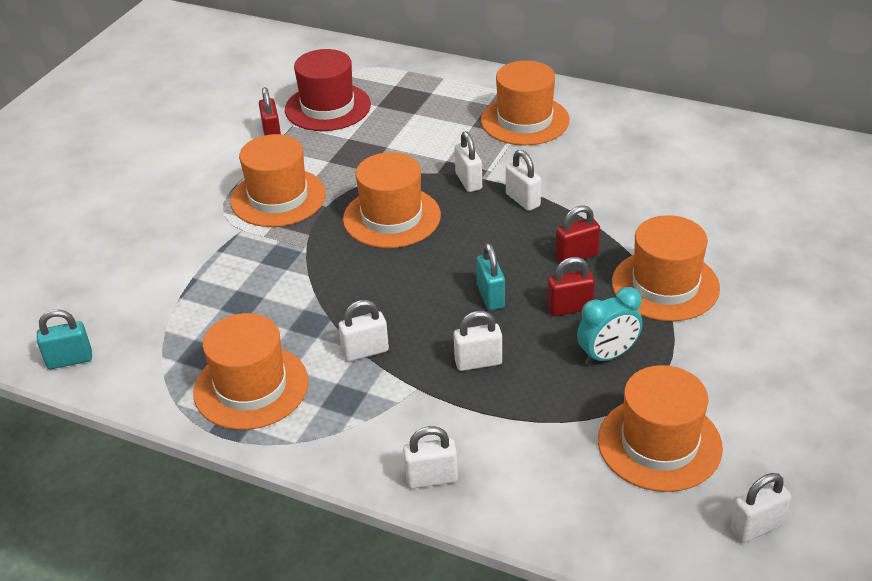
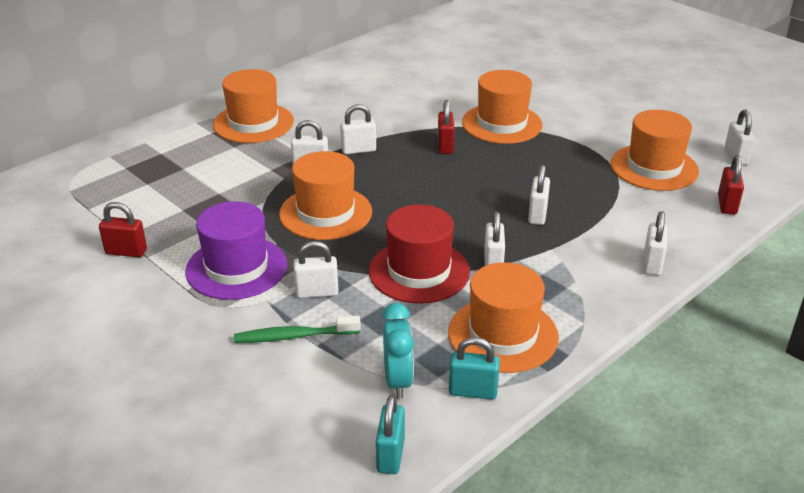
camera: 70 degrees left, 5 degrees down
orange hat [230,134,326,227] -> purple hat [185,201,287,300]
red hat [285,49,371,131] -> red hat moved to [369,204,470,304]
turquoise padlock [476,243,505,310] -> turquoise padlock moved to [449,337,500,399]
red padlock [547,257,595,316] -> red padlock moved to [718,155,744,215]
turquoise clock [577,287,643,365] -> turquoise clock moved to [382,303,414,399]
none -> green toothbrush [234,316,361,343]
none -> white padlock [294,241,339,298]

